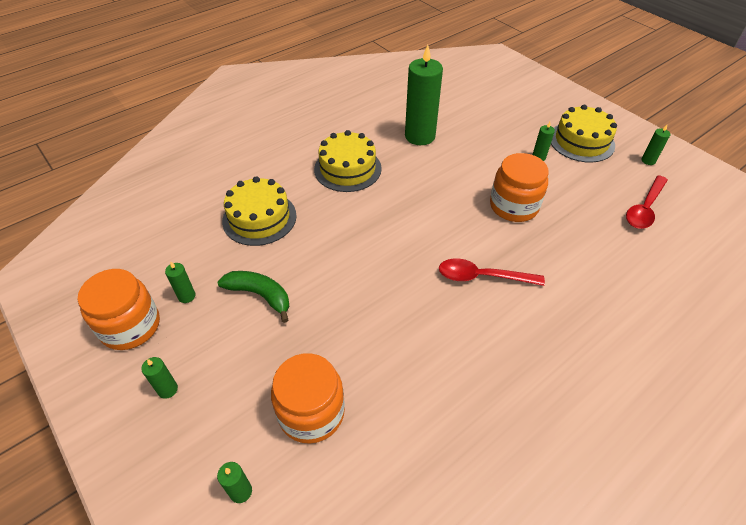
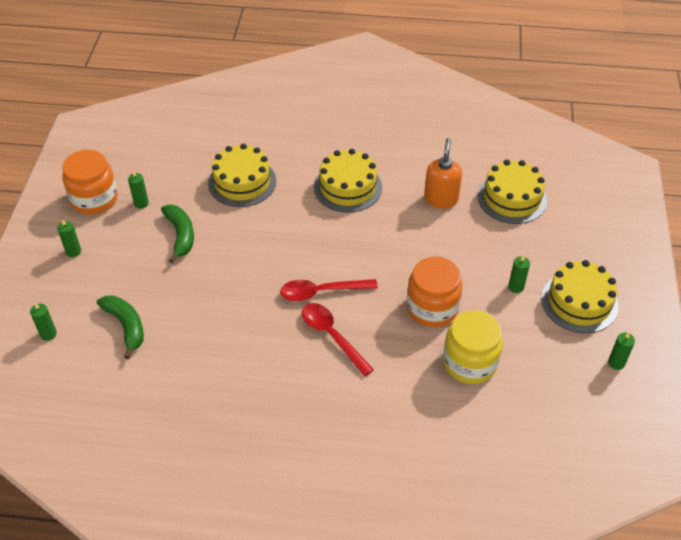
camera: 45 degrees right, 0 degrees up
orange jar [271,353,345,444] -> green banana [97,295,144,359]
green candle [405,45,443,145] -> orange soap dispenser [424,138,462,208]
red spoon [626,175,668,229] -> red spoon moved to [280,279,378,301]
none -> yellow jar [443,310,503,384]
none -> yellow cake [478,160,547,224]

